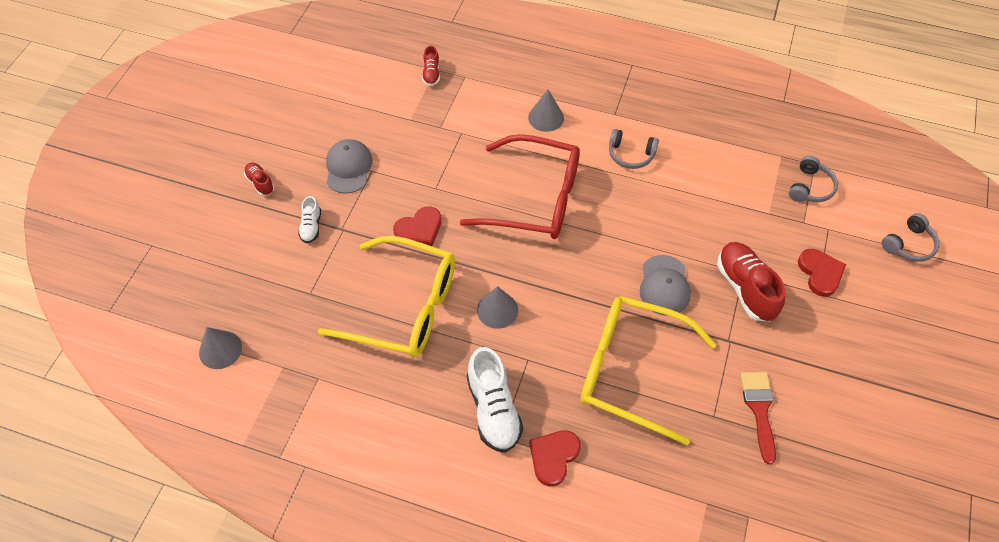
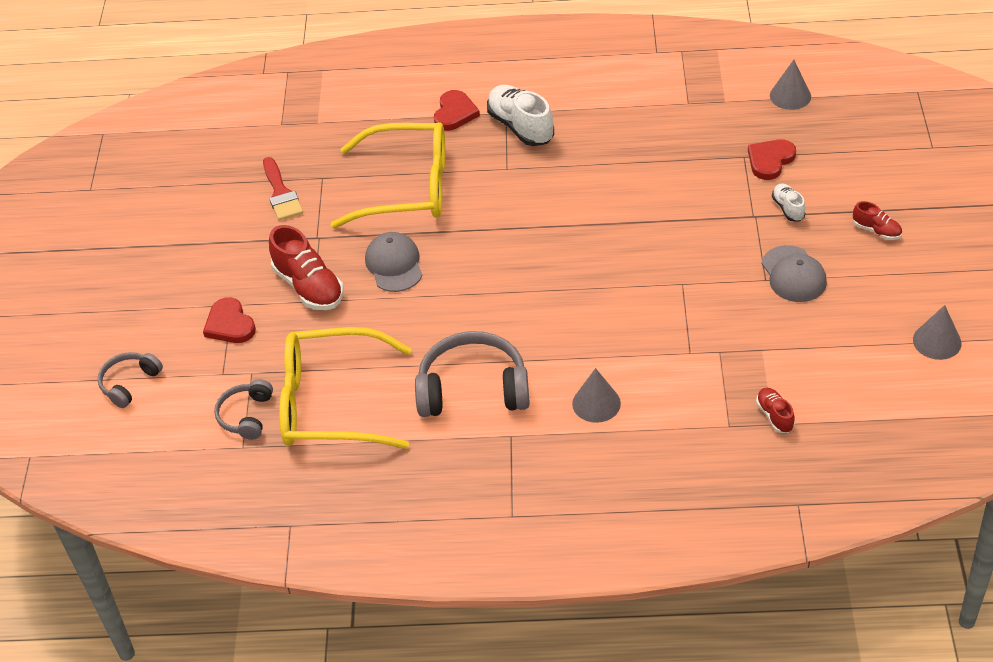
camera: 165 degrees right, 10 degrees down
yellow glasses [318,236,455,357] -> yellow glasses moved to [279,327,412,449]
red heart [393,206,442,246] -> red heart moved to [748,139,796,180]
red glasses [460,134,580,239] -> none
grey cone [477,286,518,329] -> grey cone moved to [913,305,962,360]
grey headphones [609,129,659,169] -> grey headphones [415,331,530,417], size x1.82

